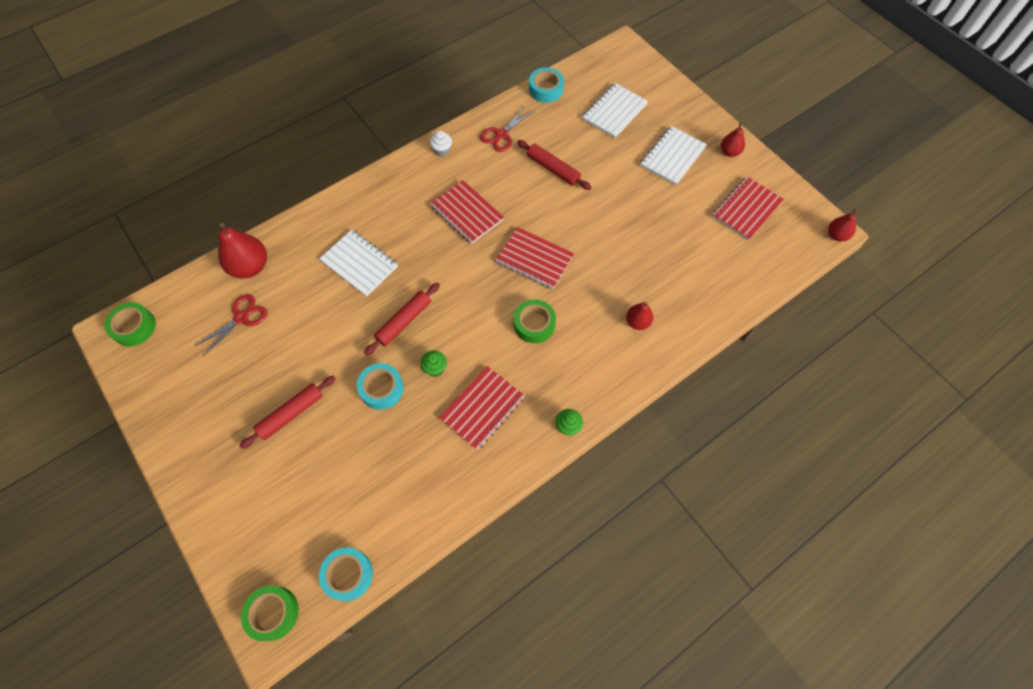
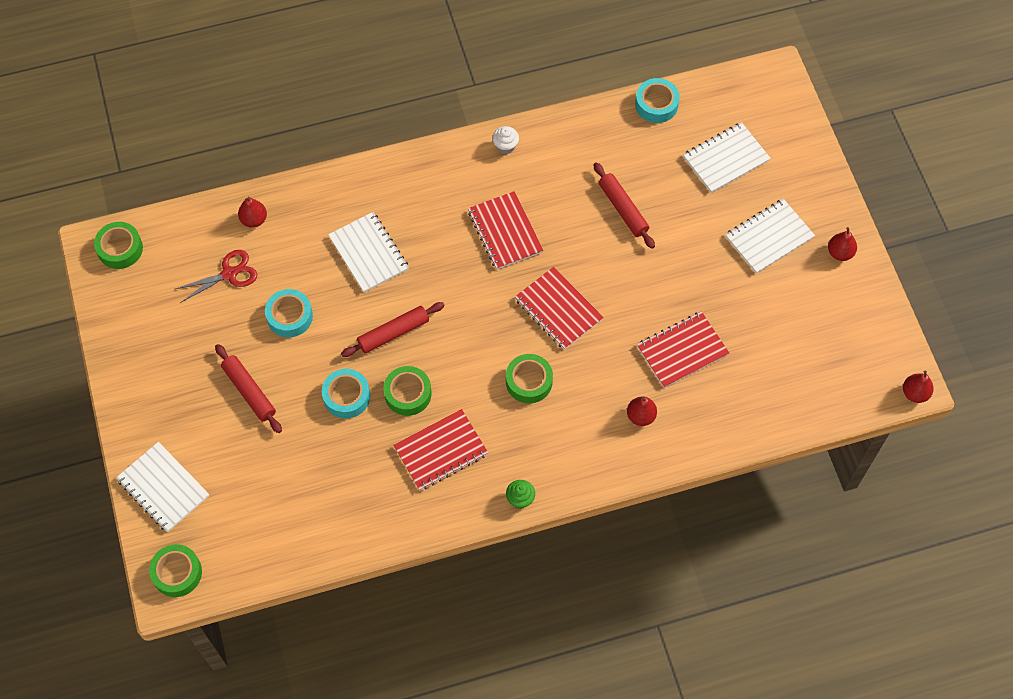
camera: 20 degrees right, 0 degrees up
red pear [218,223,267,278] -> red pear [238,197,267,228], size x0.57
red rolling pin [239,376,336,449] -> red rolling pin turned 75 degrees clockwise [215,344,282,433]
turquoise tape [319,547,373,601] -> turquoise tape moved to [265,289,313,337]
green cupcake [420,350,447,377] -> green tape [384,366,431,416]
red scissors [480,106,534,152] -> none
red notebook [712,176,784,240] -> red notebook moved to [637,311,729,388]
none -> white notebook [116,442,209,532]

